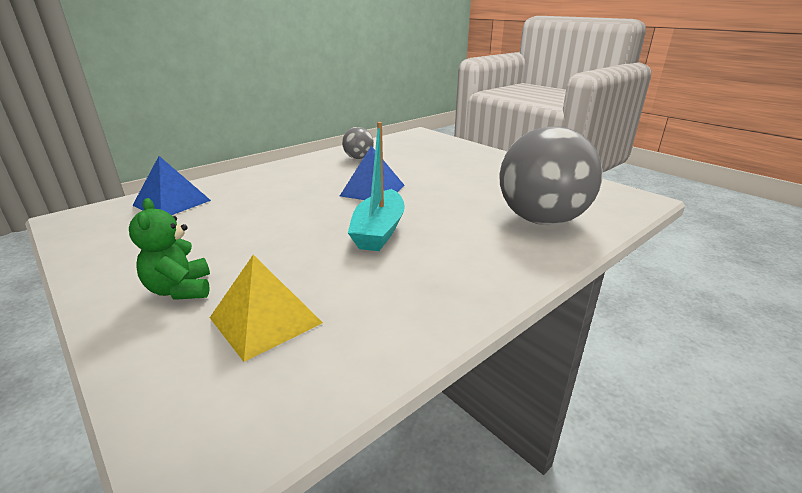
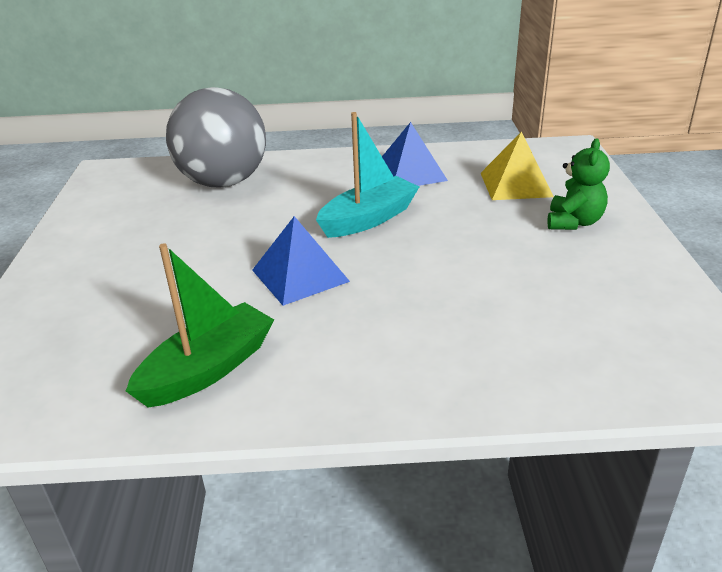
camera: 140 degrees left, 5 degrees up
blue pyramid [132,156,211,215] -> blue pyramid moved to [382,122,448,186]
grey ball [342,127,374,159] -> green boat [126,243,274,407]

